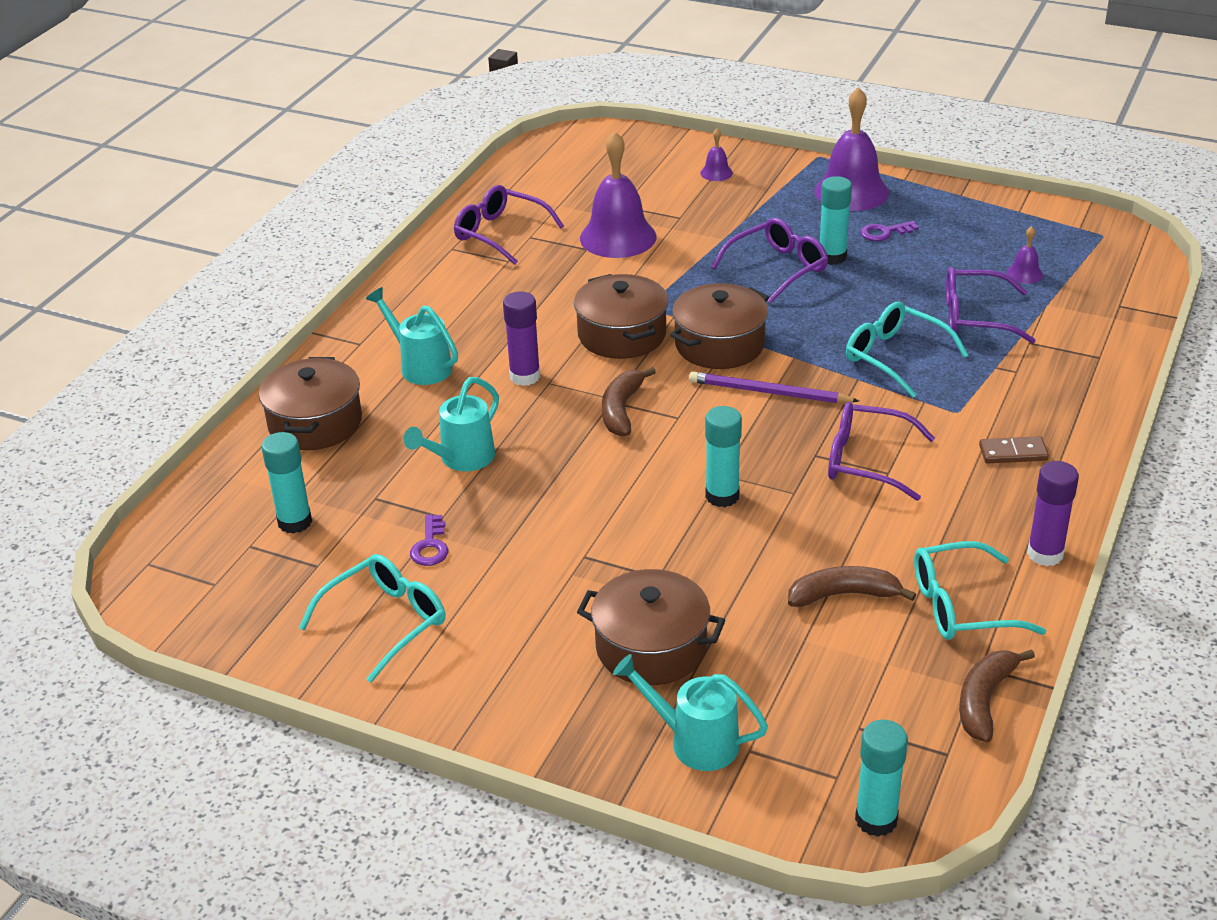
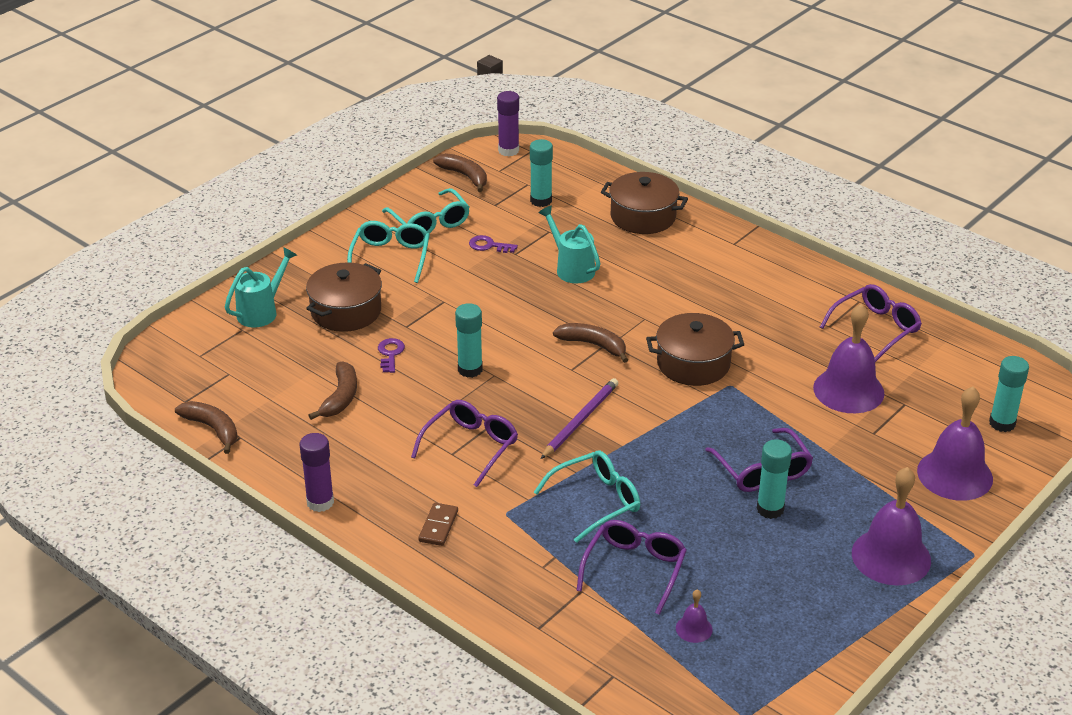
camera: 105 degrees right, 0 degrees up
turquoise watering can [366,287,458,385] -> none
purple glue stick [503,291,540,386] -> purple glue stick moved to [497,91,519,156]
brown pot [670,283,769,369] -> none
purple bell [700,128,733,181] -> purple bell [917,387,993,501], size x2.24
turquoise glue stick [855,720,908,837] -> turquoise glue stick moved to [989,356,1029,432]
purple key [860,221,919,241] -> purple key moved to [378,338,405,373]
turquoise glasses [914,541,1046,640] -> turquoise glasses moved to [347,221,430,283]
none -> brown banana [433,153,487,192]

